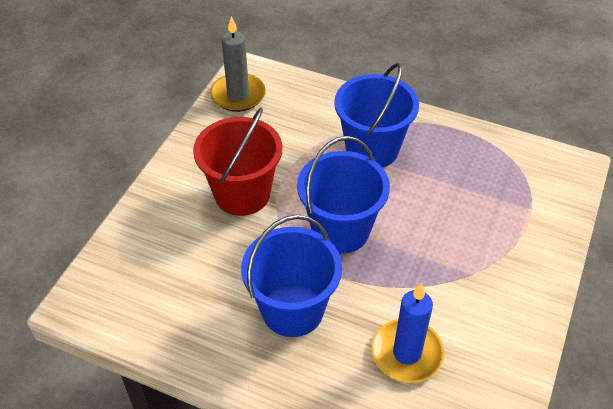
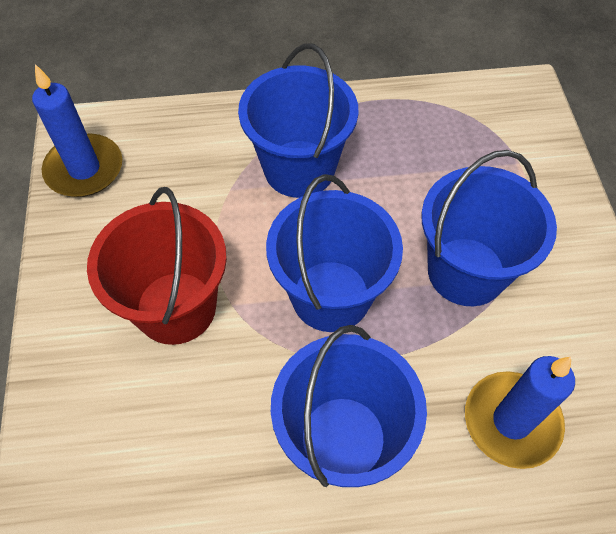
camera: 30 degrees left, 10 degrees up
grey candle [210,16,266,112] -> blue candle [32,64,122,197]
none -> blue bucket [421,150,557,306]

